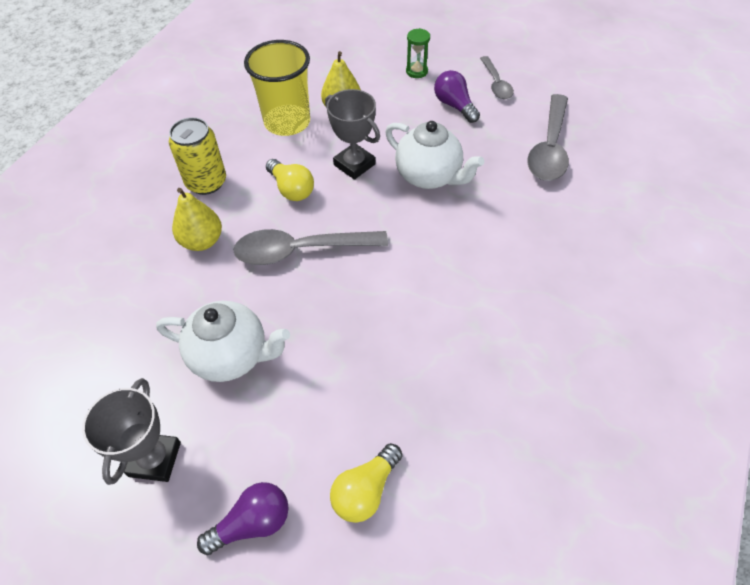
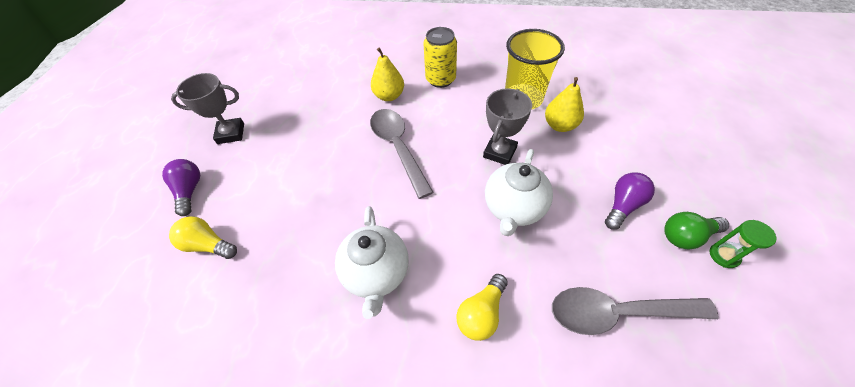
camera: 75 degrees right, 0 degrees up
white teapot [156,301,290,382] -> white teapot moved to [335,206,409,319]
purple light bulb [197,482,289,555] -> purple light bulb turned 150 degrees counterclockwise [162,159,200,216]
yellow light bulb [266,159,314,201] -> yellow light bulb moved to [456,274,508,341]
green hourglass [406,28,430,78] -> green hourglass moved to [710,220,776,268]
grey spoon [480,56,514,99] -> green light bulb [664,212,729,249]

